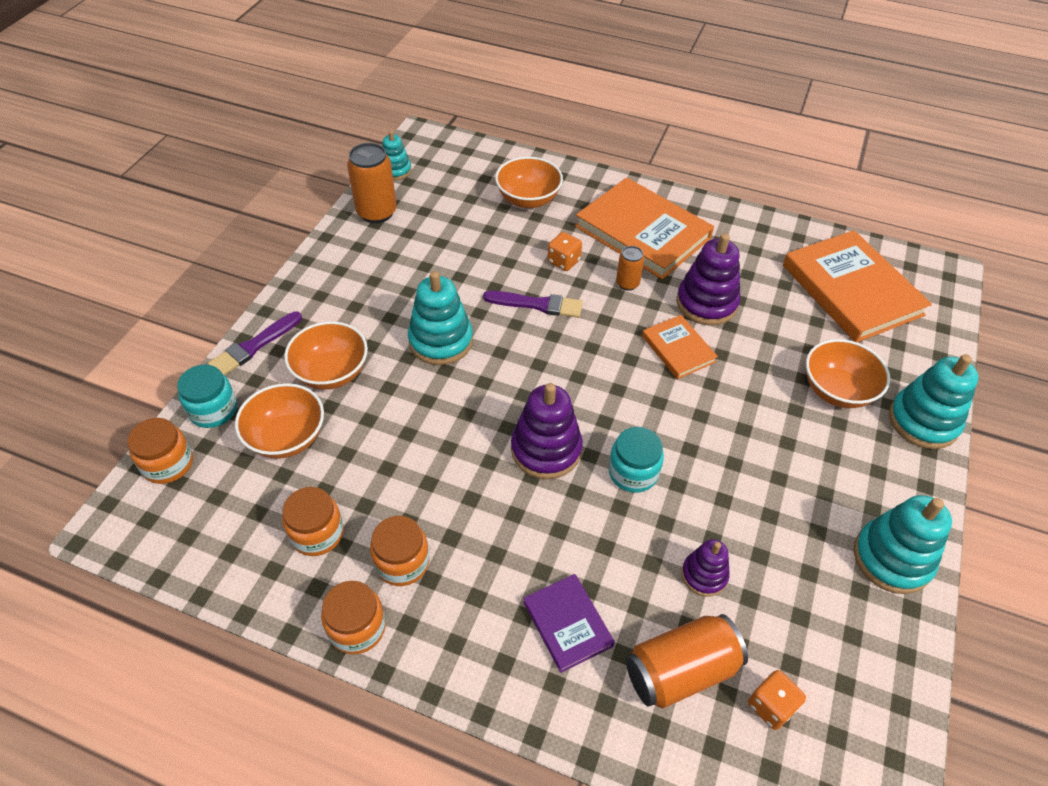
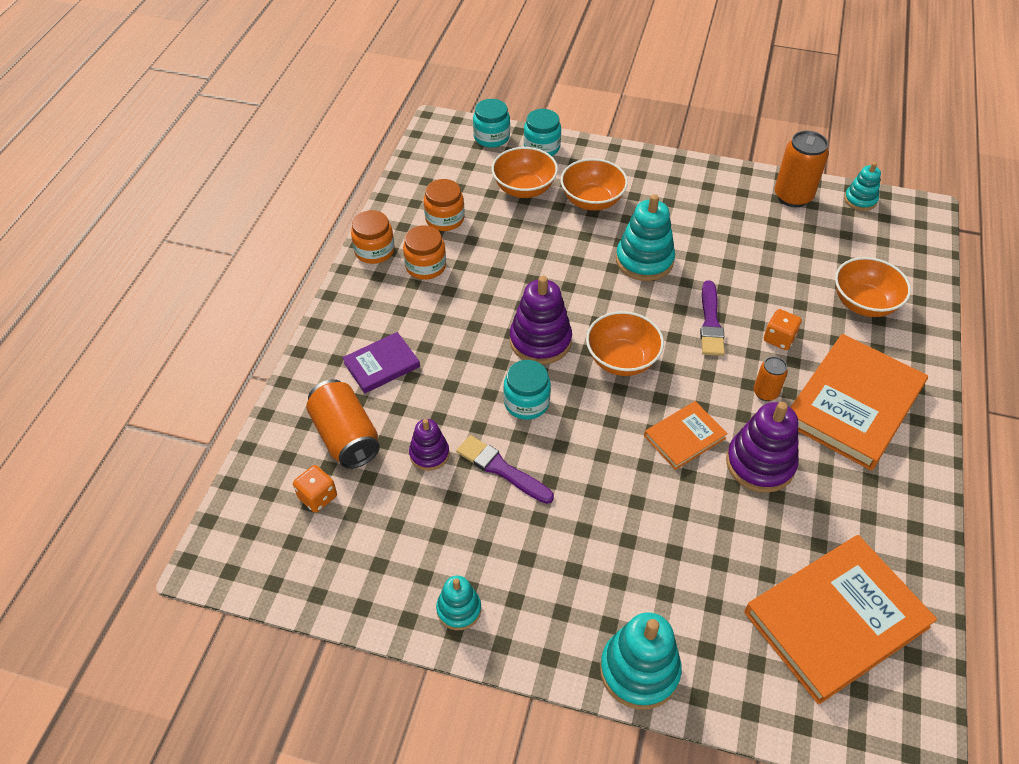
camera: 85 degrees right, 0 degrees up
orange jar [127,418,193,484] -> turquoise jar [473,99,510,148]
purple brush [208,311,302,375] -> purple brush moved to [456,435,554,504]
orange bowl [806,339,890,408] -> orange bowl moved to [586,311,664,376]
turquoise stacking toy [854,495,952,594] -> turquoise stacking toy [436,576,481,630], size x0.59

